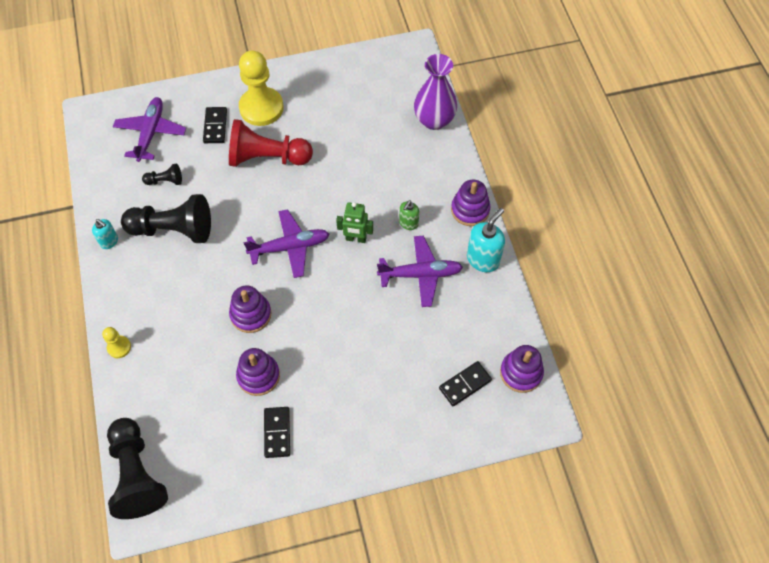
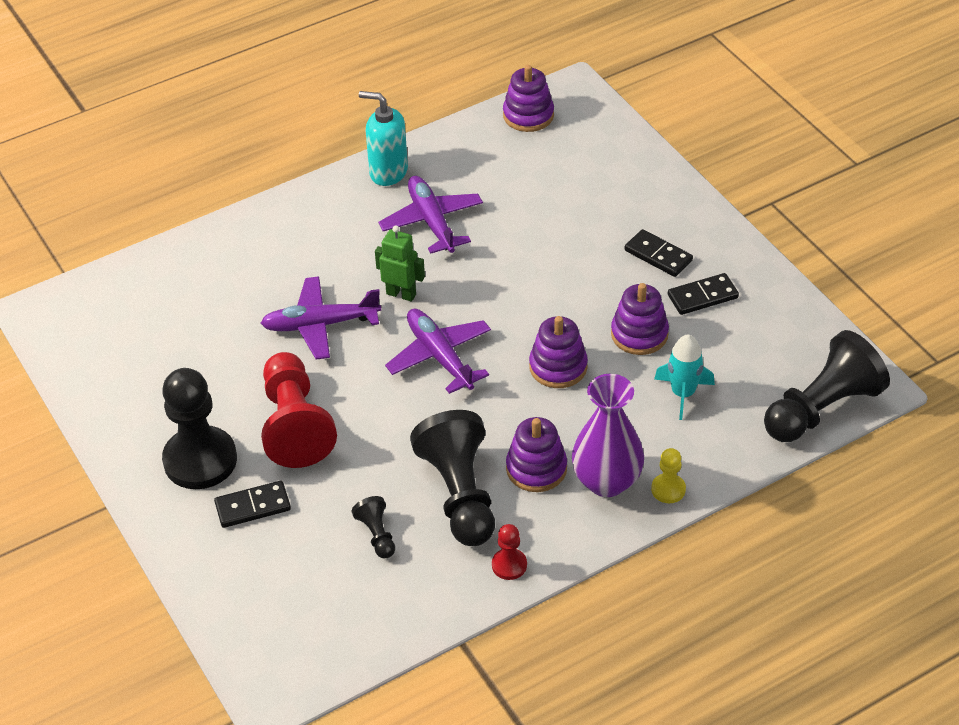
camera: 105 degrees left, 15 degrees down
turquoise soap dispenser [92,219,118,249] -> red pawn [492,524,527,580]
purple plane [113,97,186,162] -> purple plane moved to [261,276,381,360]
yellow pawn [239,51,284,126] -> black pawn [162,368,237,489]
green robot [336,202,373,243] -> green robot turned 60 degrees counterclockwise [375,226,425,302]
green soap dispenser [399,200,419,230] -> none
purple vase [414,54,457,130] -> purple vase moved to [572,374,644,497]
black domino [439,361,492,406] -> black domino moved to [624,229,693,277]
purple stacking toy [451,179,491,226] -> purple stacking toy moved to [506,417,567,492]
none -> turquoise rocket [654,334,715,420]

